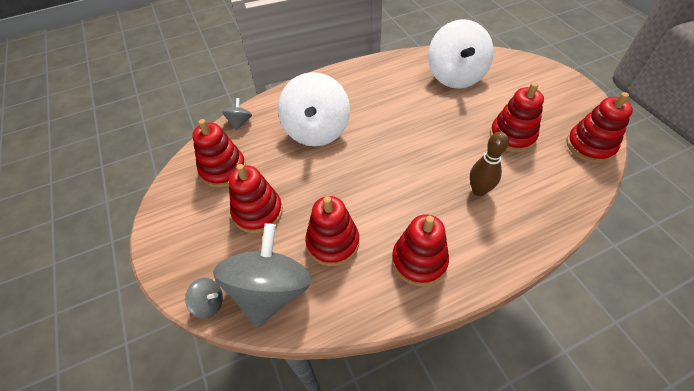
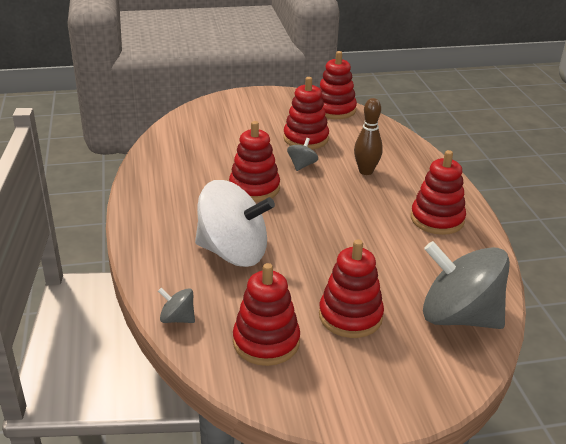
camera: 80 degrees left, 20 degrees down
grey spinning top [185,278,223,319] -> grey spinning top moved to [287,138,318,171]
red stacking toy [305,196,359,266] -> red stacking toy moved to [229,121,280,202]
white spinning top [428,19,494,89] -> none

